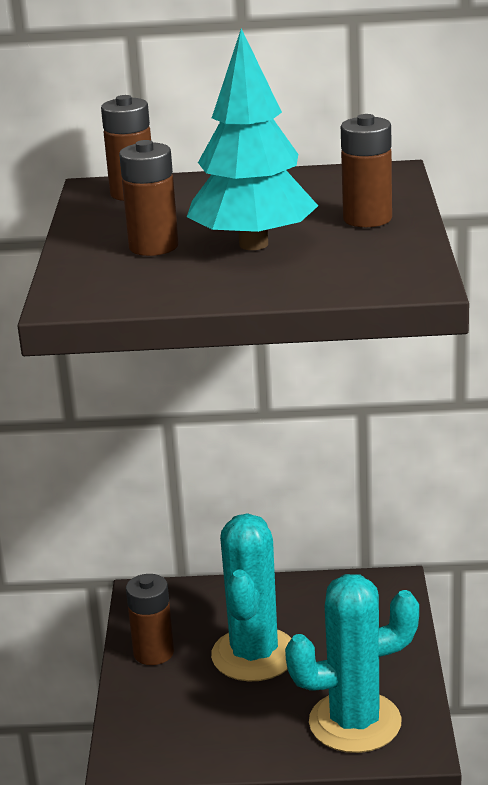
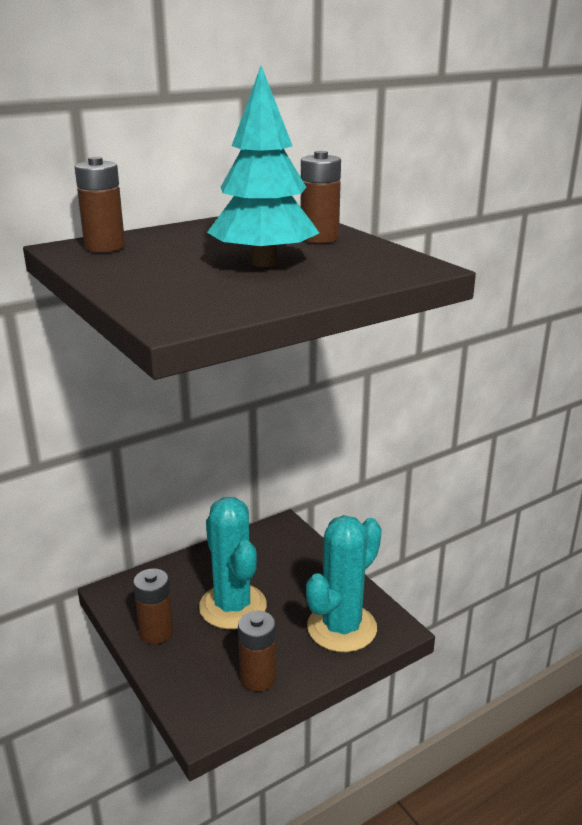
camera: 35 degrees left, 0 degrees up
brown battery [119,140,179,256] -> brown battery moved to [238,611,276,692]

